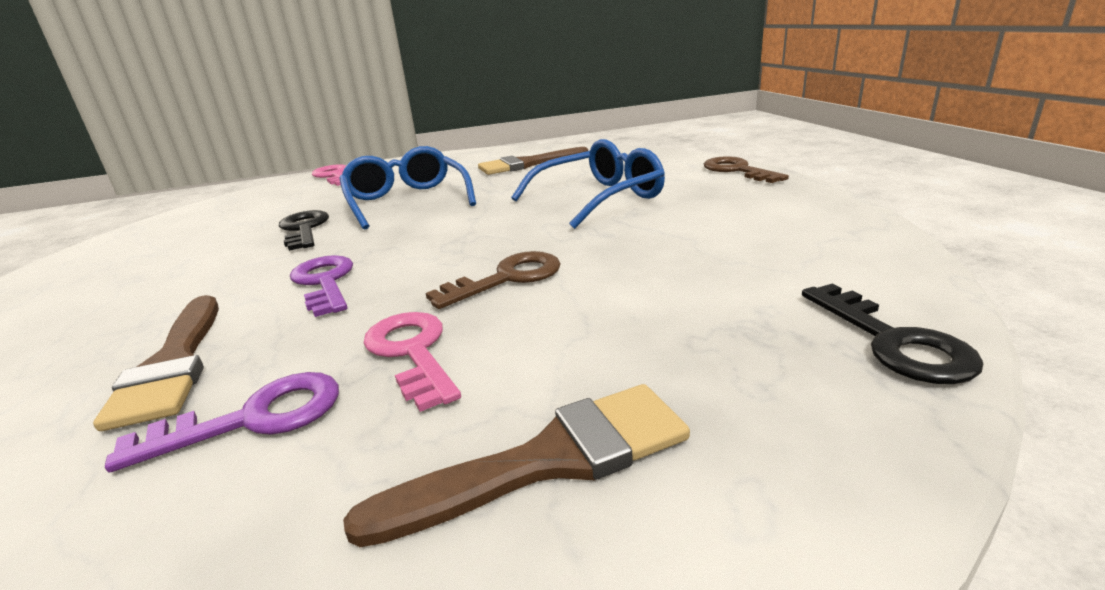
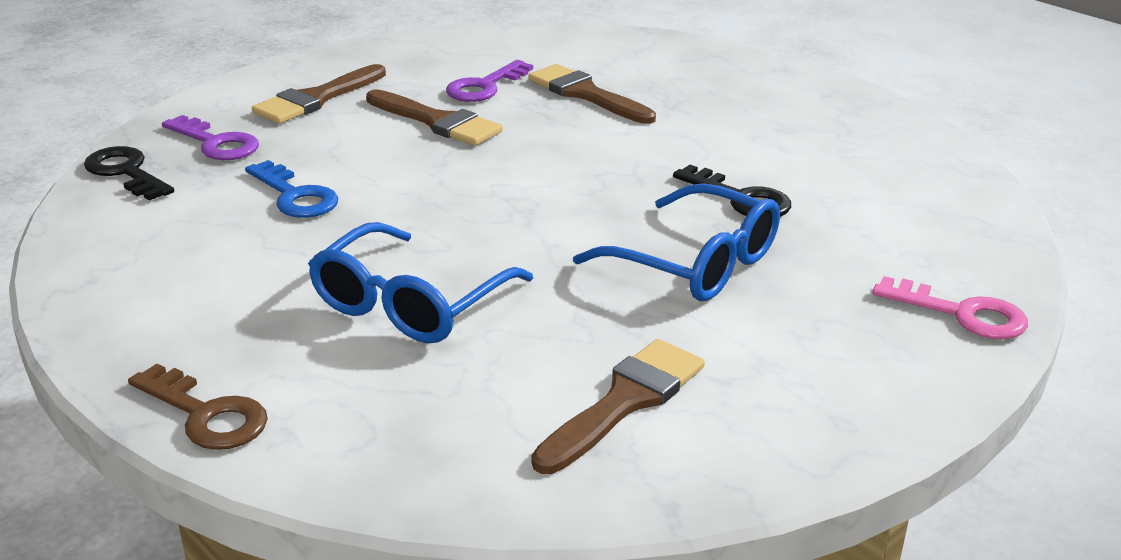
camera: 150 degrees right, 5 degrees up
purple key [290,255,353,317] -> purple key moved to [162,115,259,160]
pink key [363,312,461,412] -> brown brush [366,89,503,146]
brown key [426,251,561,309] -> none
none -> blue key [245,160,338,218]

